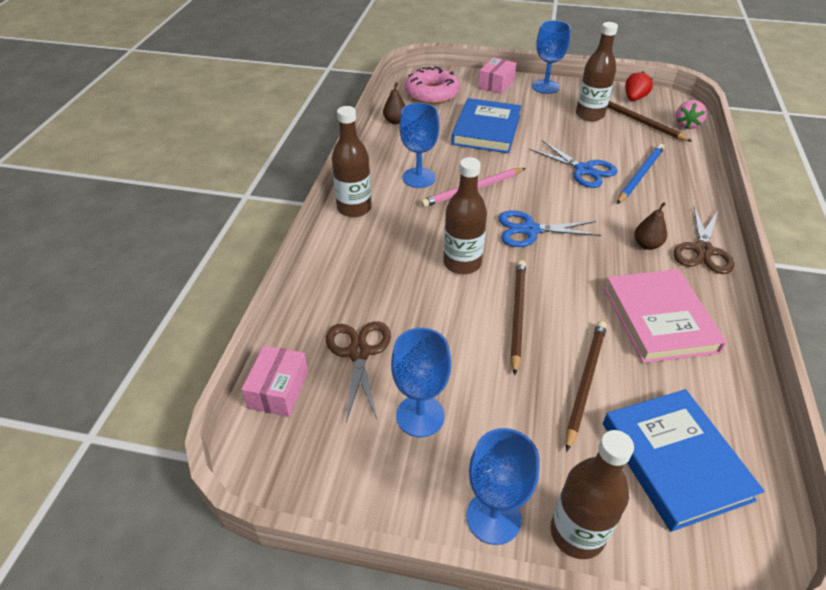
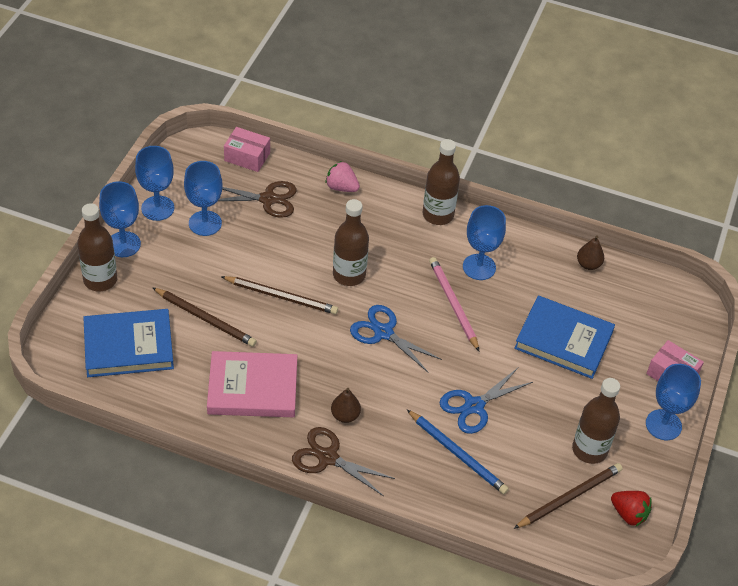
camera: 95 degrees right, 5 degrees up
pink donut [404,67,460,104] -> none
blue scissors [498,210,601,247] -> blue scissors turned 60 degrees counterclockwise [350,305,442,373]
pink strawberry [675,100,707,129] -> pink strawberry moved to [325,161,360,192]
none -> blue goblet [135,146,174,221]

